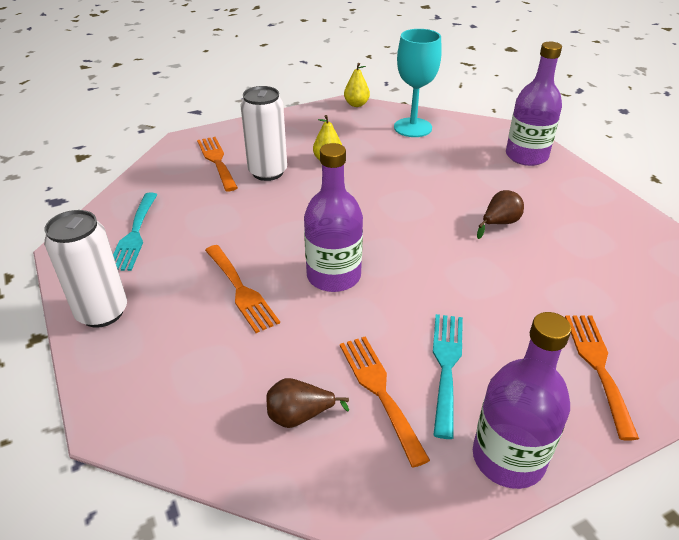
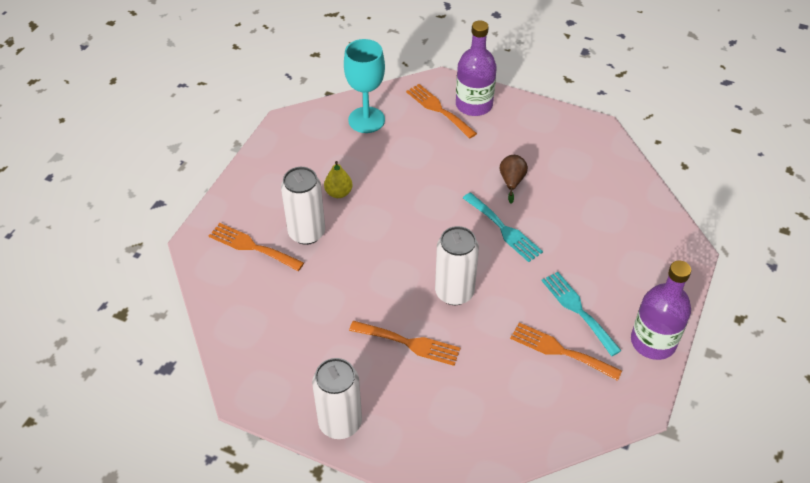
camera: 40 degrees left, 10 degrees up
turquoise fork [113,193,158,271] -> turquoise fork moved to [463,192,543,262]
brown pear [266,378,349,428] -> none
purple bottle [304,143,363,292] -> white can [435,226,479,305]
yellow pear [344,63,370,107] -> none
orange fork [565,316,639,440] -> orange fork moved to [406,84,477,139]

